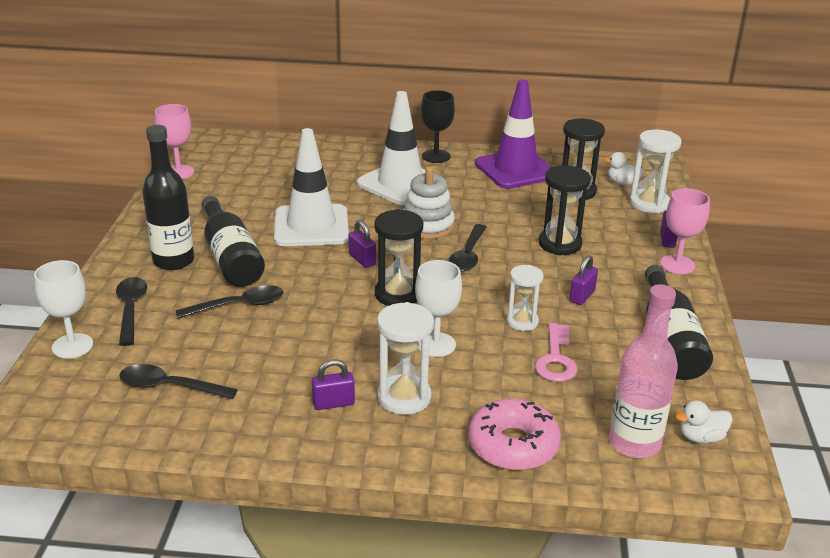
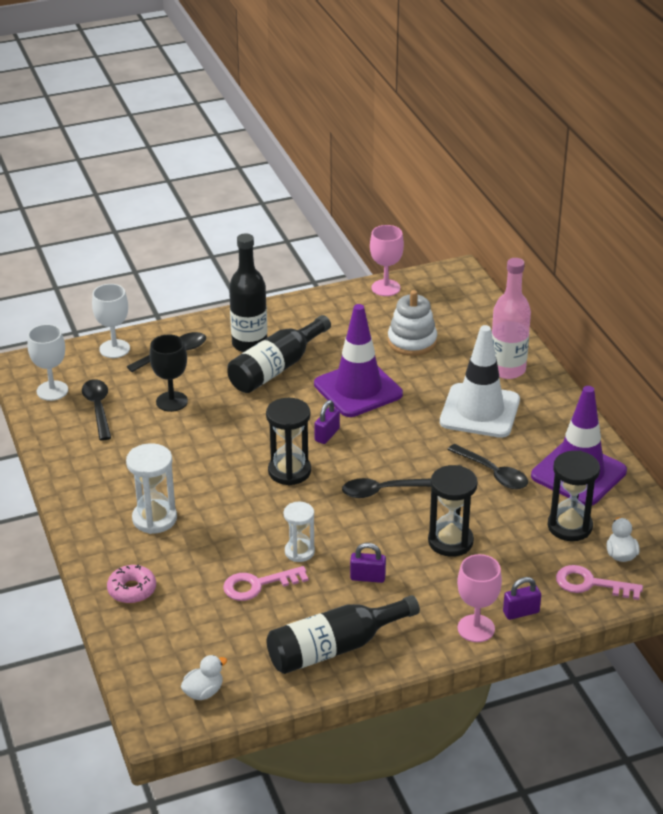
camera: 65 degrees right, 5 degrees up
black spoon [175,285,283,319] -> black spoon moved to [448,444,528,489]
white traffic cone [274,128,349,246] -> purple traffic cone [314,304,403,417]
purple padlock [312,360,355,410] -> none
white stacking toy [404,167,455,239] -> white stacking toy moved to [388,290,437,356]
white goblet [415,260,462,357] -> white goblet moved to [28,324,68,401]
black goblet [421,90,455,163] -> black goblet moved to [150,335,188,412]
pink donut [468,398,561,470] -> pink donut [107,565,156,604], size x0.65
pink bottle [609,284,678,458] -> pink bottle moved to [492,258,531,379]
white hourglass [629,129,682,213] -> pink key [556,565,643,600]
white duck [675,400,732,444] -> white duck turned 90 degrees clockwise [180,655,227,700]

